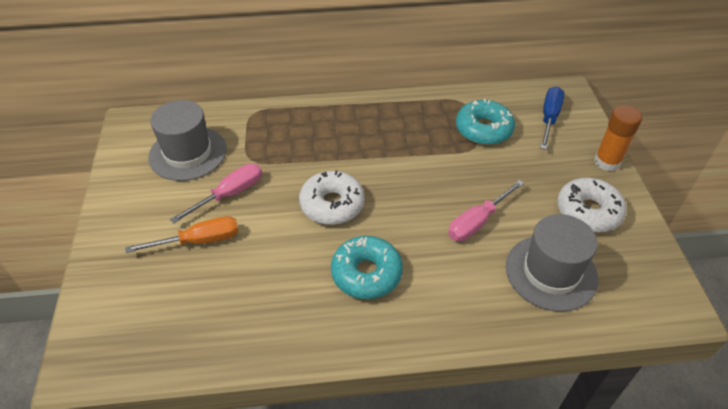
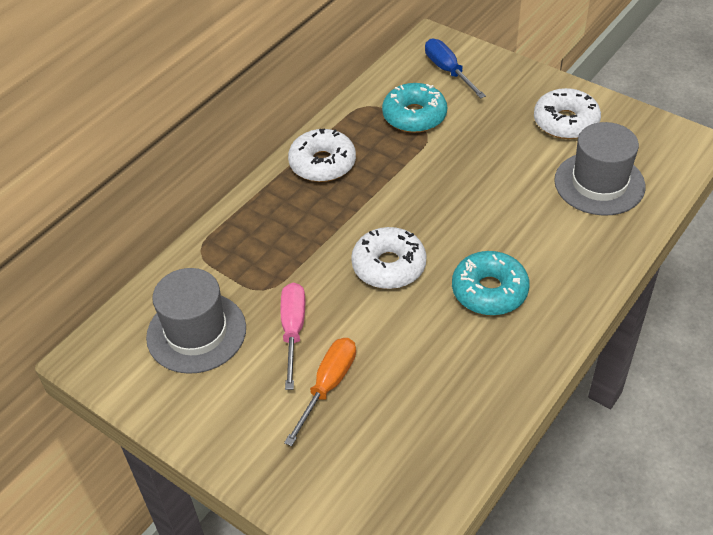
camera: 45 degrees left, 0 degrees up
pink screwdriver [448,180,524,241] -> none
orange glue stick [594,105,642,171] -> none
none -> white donut [288,128,356,182]

